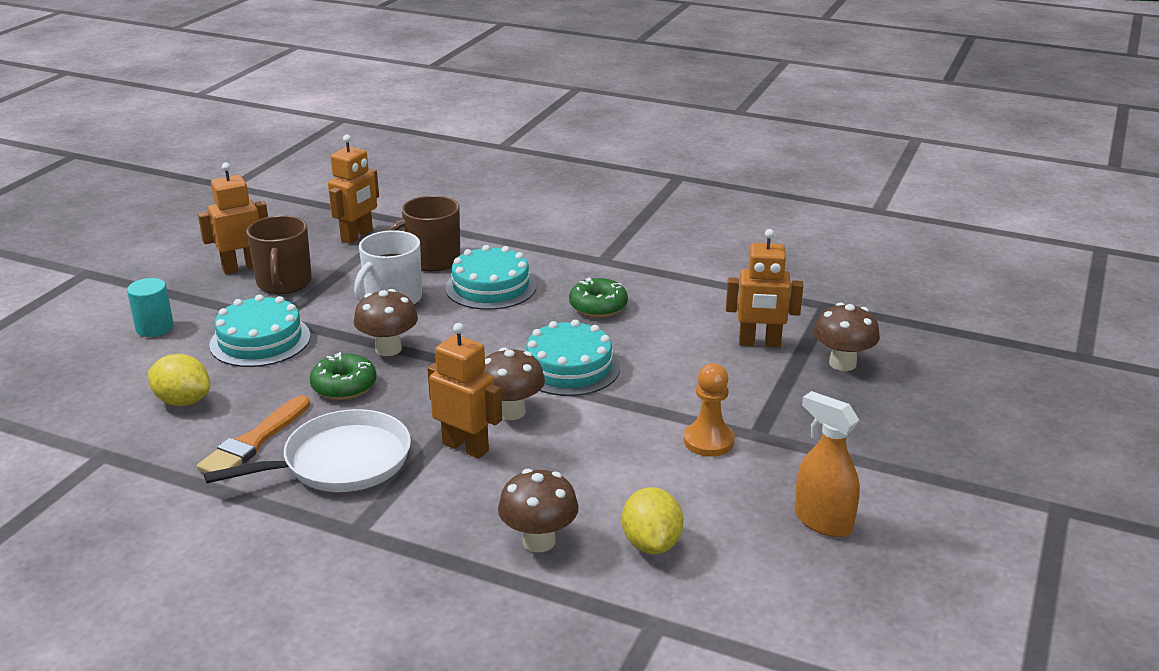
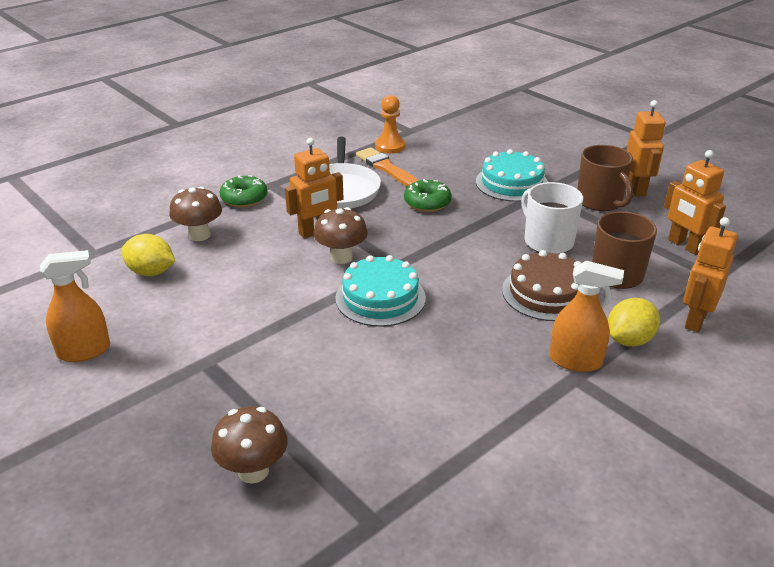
camera: 115 degrees right, 5 degrees up
turquoise cylinder [127,278,174,337] -> none
yellow lemon [148,354,210,406] -> yellow lemon moved to [608,298,660,347]
brown mug [246,215,312,294] -> brown mug turned 135 degrees counterclockwise [577,145,633,211]
brown mushroom [354,289,418,356] -> none
turquoise cake [445,245,537,310] -> brown cake [502,250,581,321]
green donut [569,277,628,317] -> green donut moved to [220,175,267,208]
orange pawn [684,363,735,457] -> orange pawn moved to [375,95,405,154]
orange robot [726,229,803,347] -> orange robot moved to [683,217,738,332]
none -> orange spray bottle [550,261,624,372]

